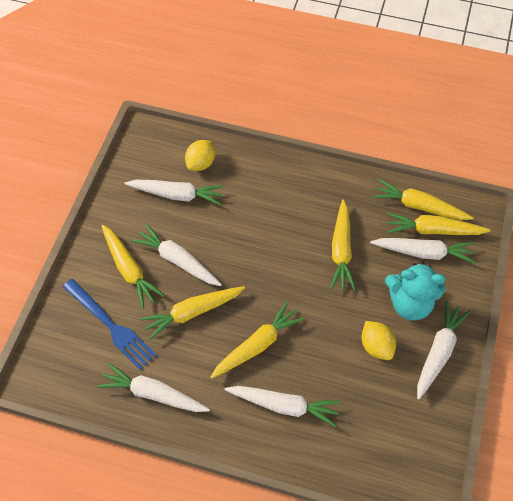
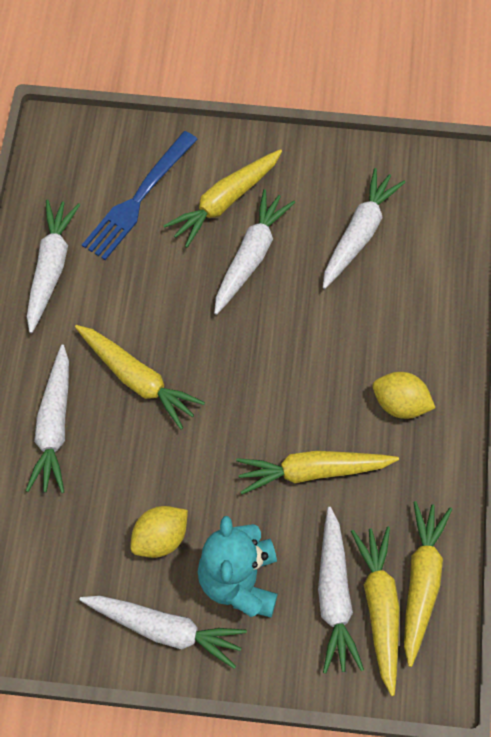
camera: 80 degrees right, 5 degrees up
white carrot [125,180,225,205] -> white carrot turned 150 degrees counterclockwise [323,168,405,289]
yellow carrot [140,286,245,340] -> none
yellow lemon [185,140,215,171] -> yellow lemon moved to [373,372,435,419]

